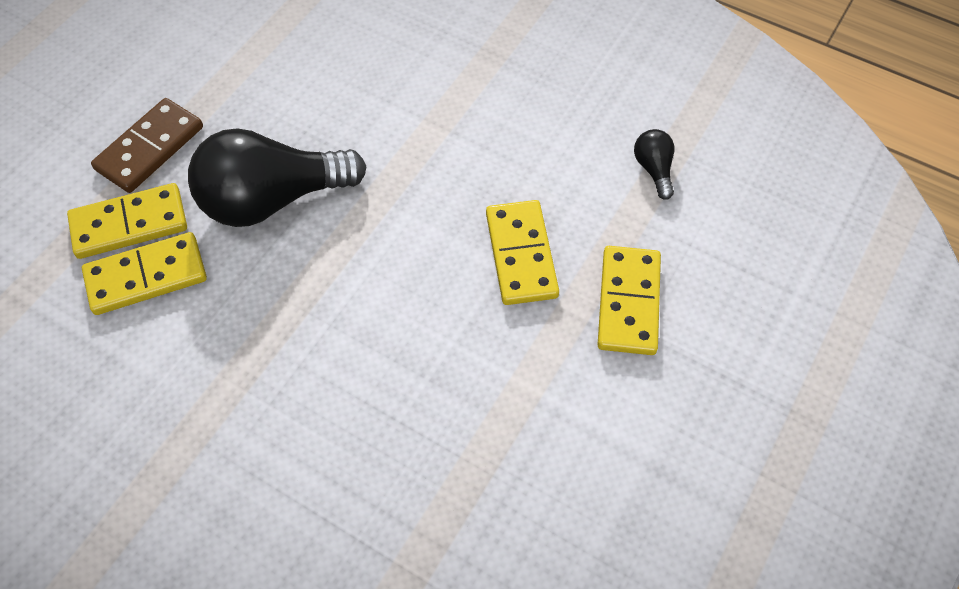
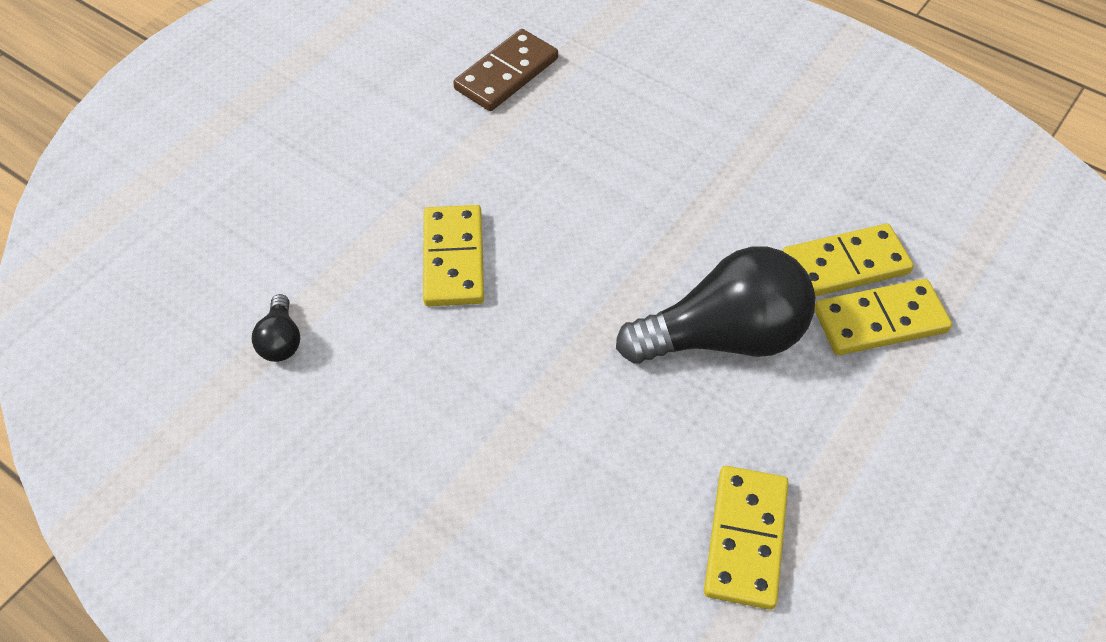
camera: 175 degrees left, 5 degrees down
brown domino [91,98,203,193] -> brown domino moved to [453,29,558,111]
yellow domino [598,246,661,355] -> yellow domino moved to [704,466,789,610]

